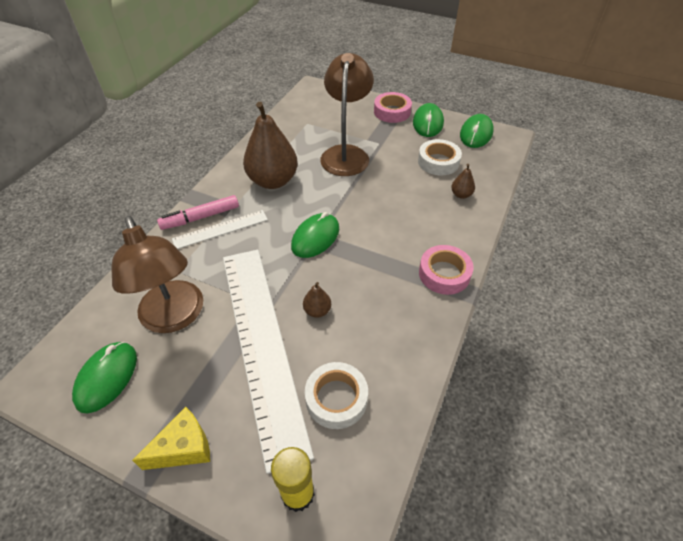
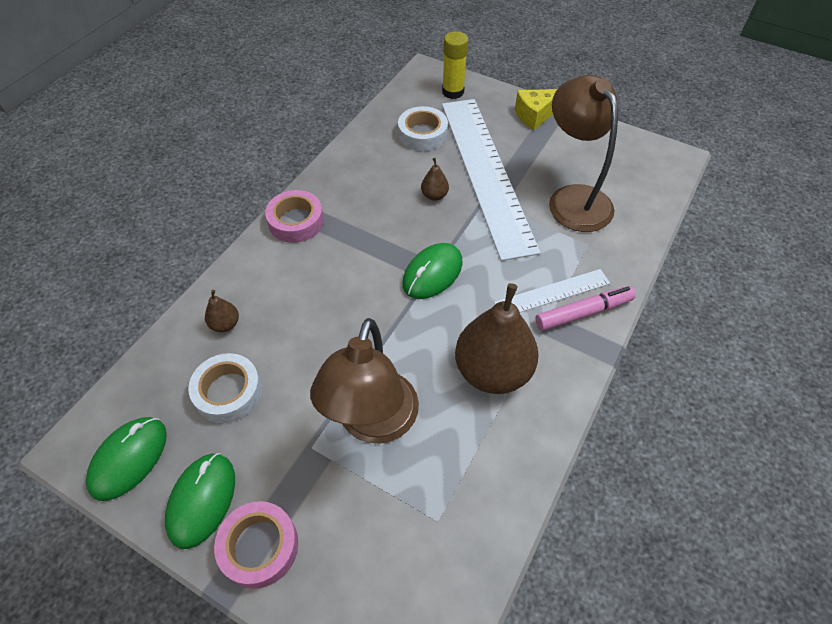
camera: 175 degrees left, 5 degrees up
green mouse [72,342,137,413] -> none

